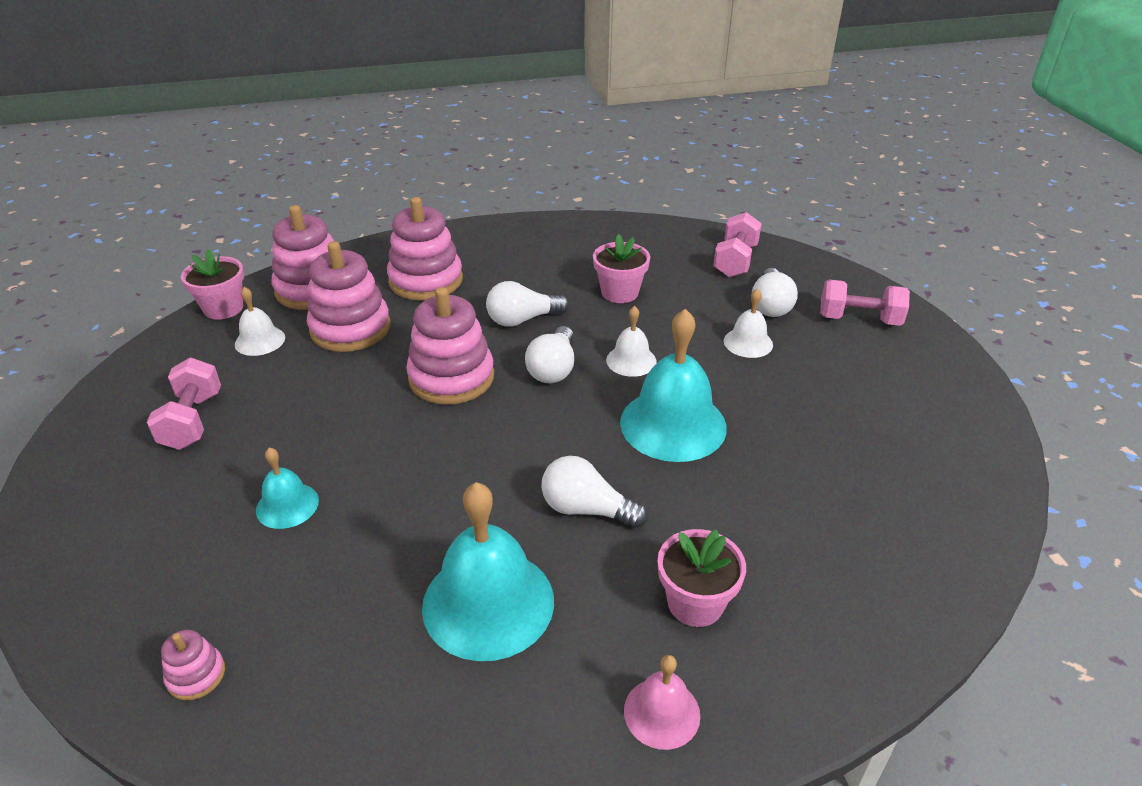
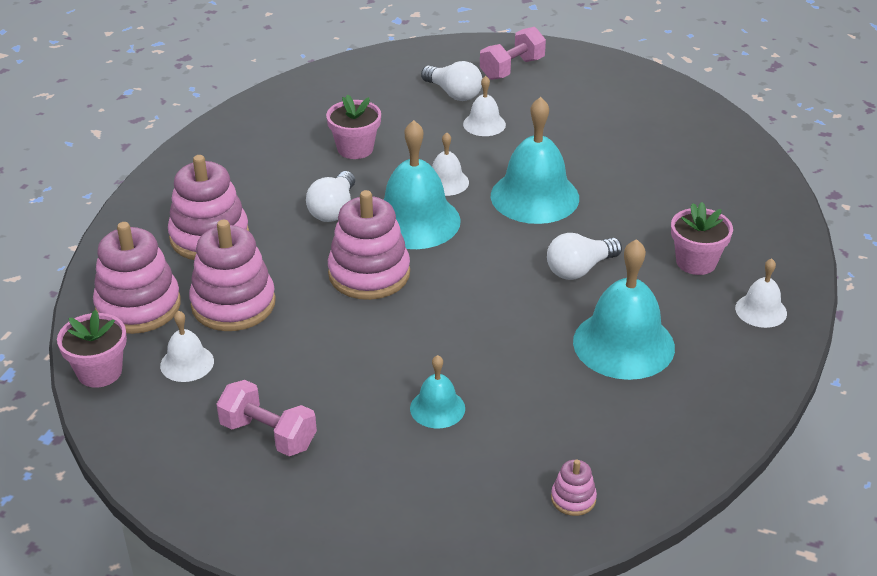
camera: 55 degrees left, 0 degrees up
white light bulb [525,326,574,383] -> turquoise bell [384,120,461,249]
pink bell [624,655,701,750] -> white bell [735,259,787,328]
pink dumbbell [713,212,762,277] -> none

